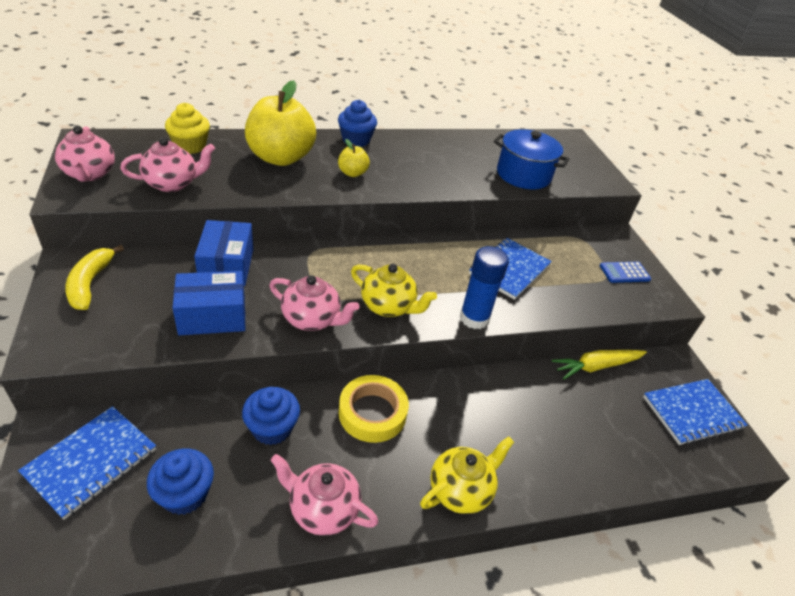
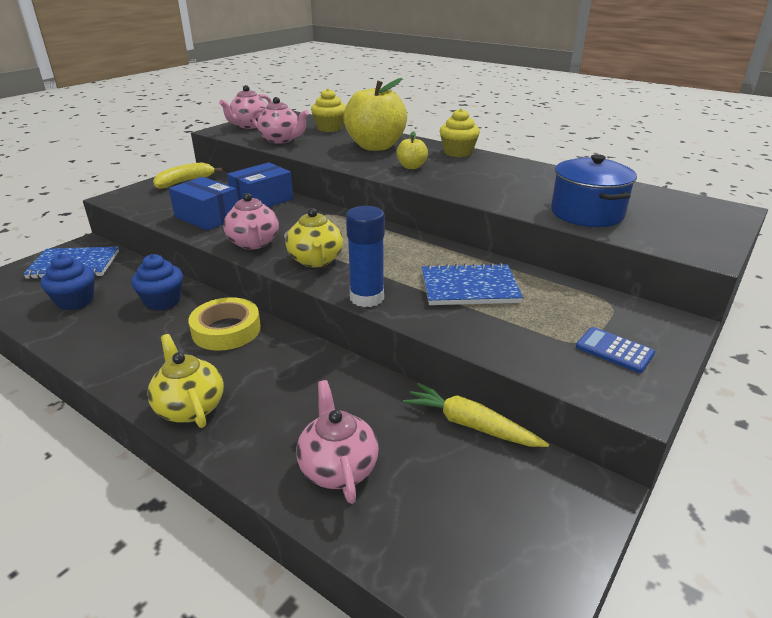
camera: 55 degrees right, 10 degrees down
pink teapot [270,454,378,536] -> pink teapot moved to [296,380,379,504]
blue cupcake [338,100,377,147] -> yellow cupcake [440,108,480,157]
yellow teapot [420,436,514,514] -> yellow teapot turned 135 degrees counterclockwise [147,334,224,428]
blue notebook [643,379,748,445] -> none

